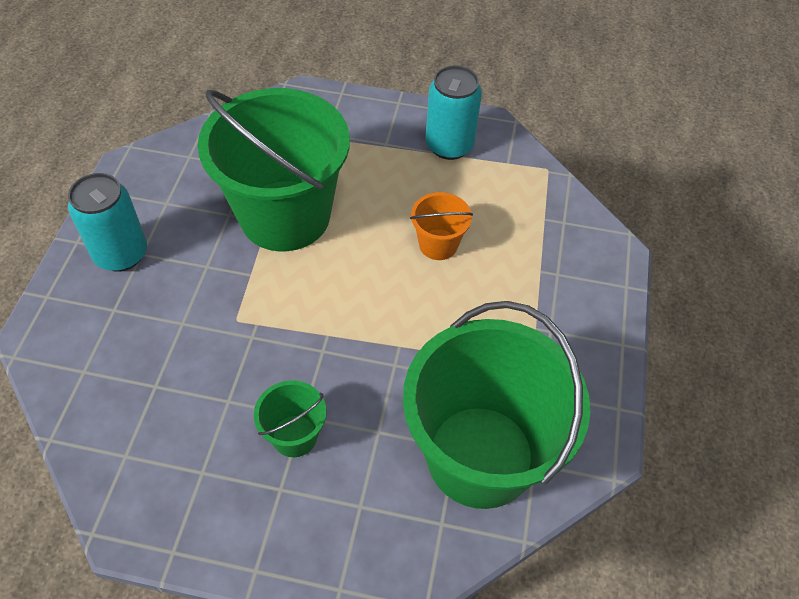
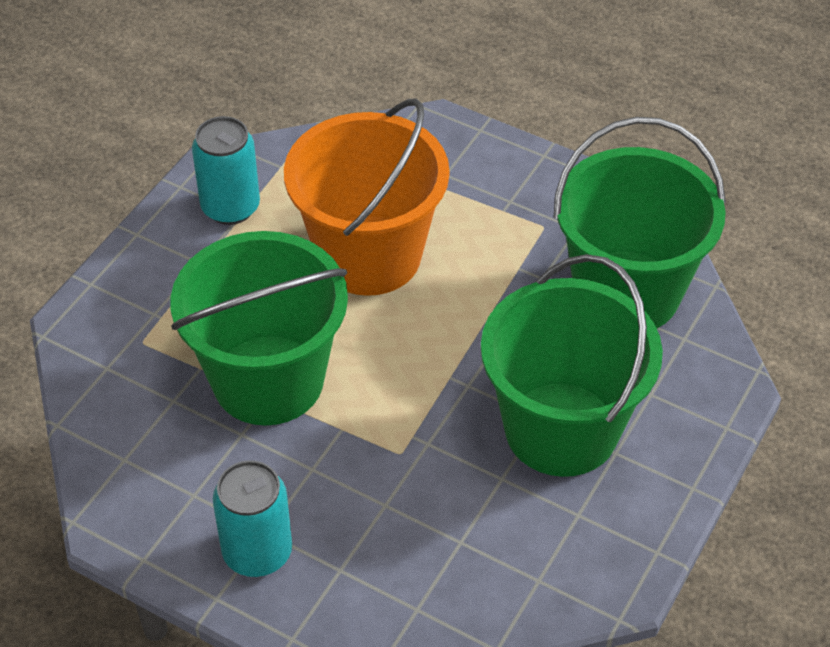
camera: 70 degrees left, 5 degrees down
green bucket [254,380,327,457] -> green bucket [481,254,663,477], size x2.36
orange bucket [410,192,473,260] -> orange bucket [284,98,450,296], size x2.36

